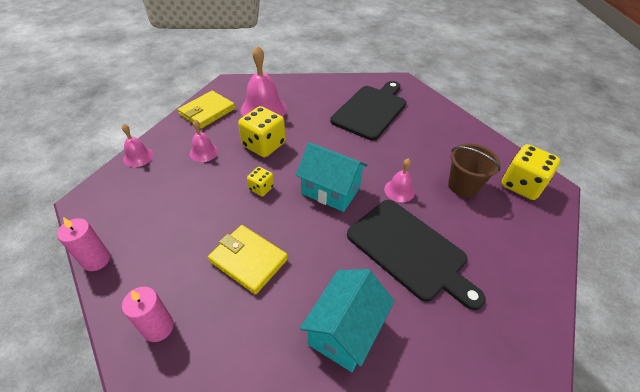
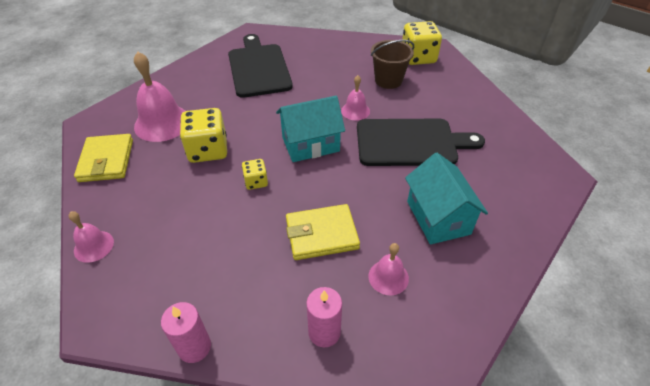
camera: 45 degrees left, 0 degrees up
pink bell [190,120,218,162] -> pink bell moved to [369,243,409,295]

